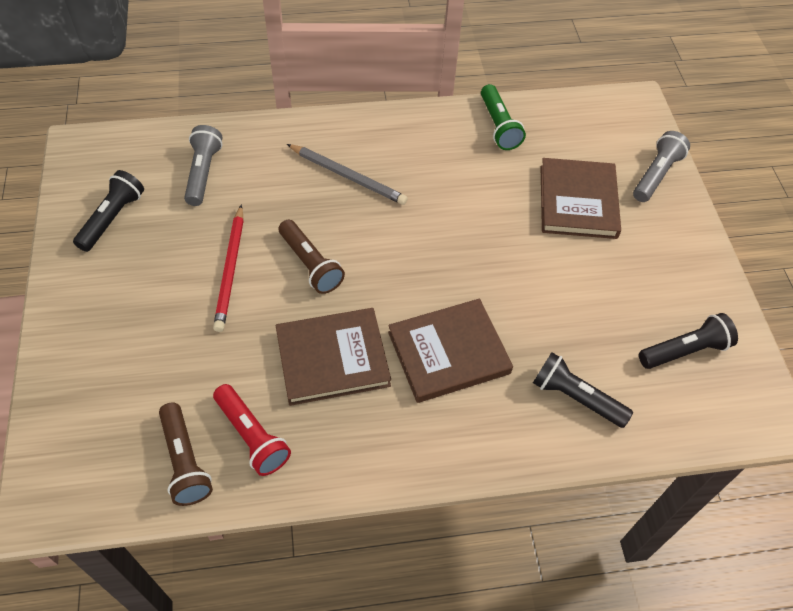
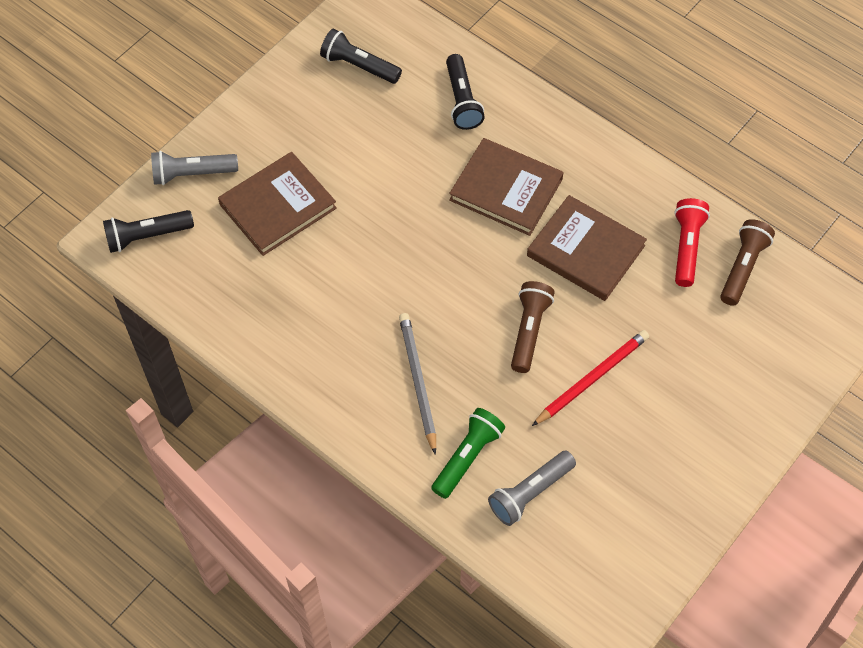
camera: 130 degrees left, 5 degrees up
black flashlight [73,170,144,252] -> black flashlight moved to [103,210,194,253]
green flashlight [481,84,526,150] -> green flashlight moved to [431,408,505,499]

